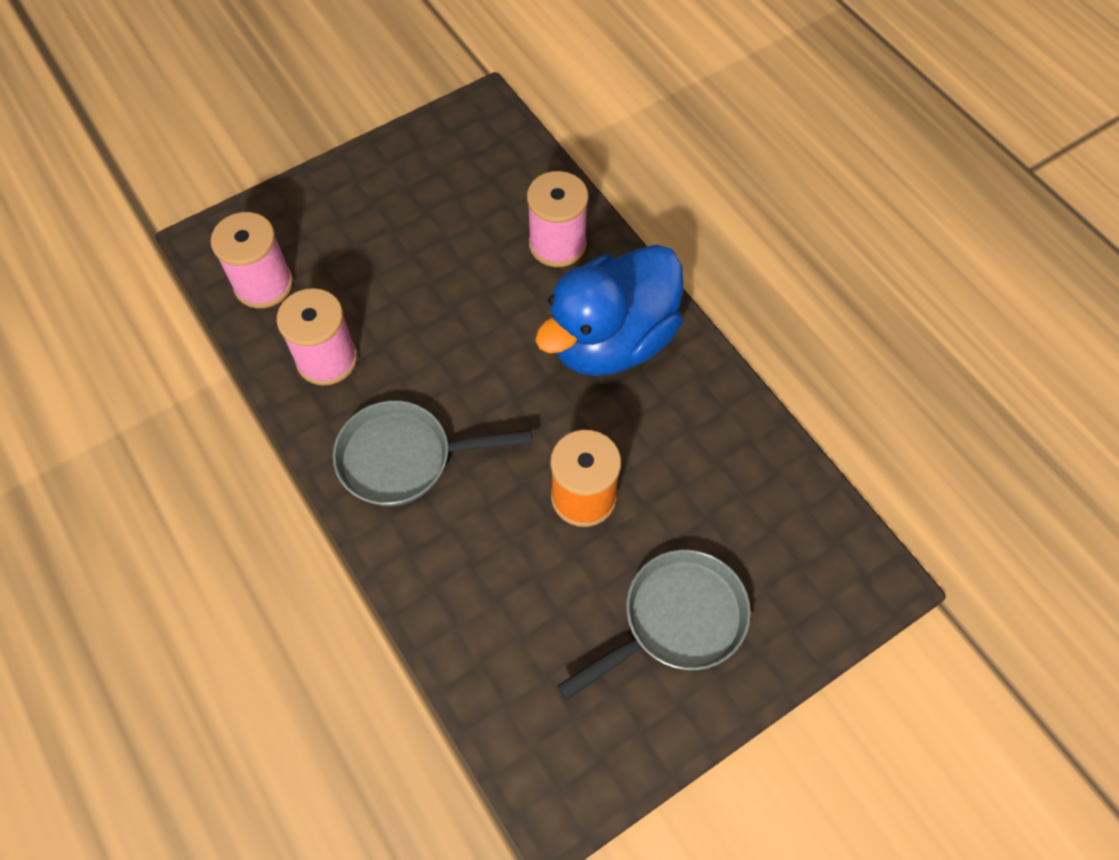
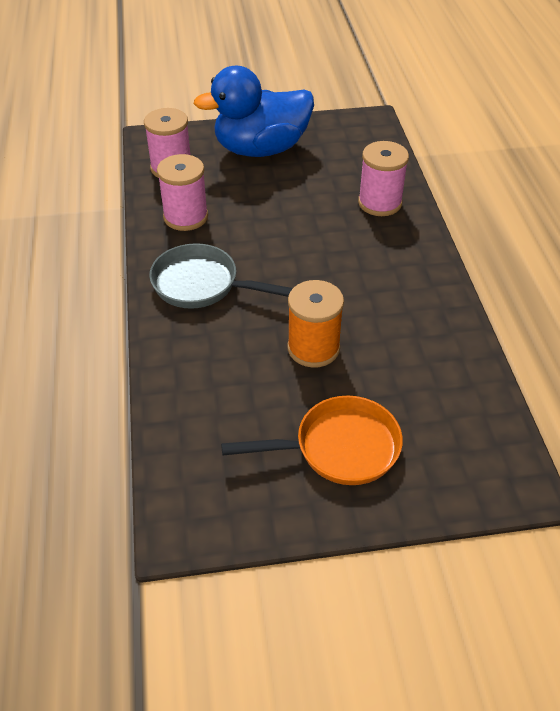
camera: 25 degrees right, 15 degrees down
blue duck [535,244,683,376] -> blue duck moved to [194,66,314,157]
grey pan [557,550,751,700] -> orange pan [221,396,403,485]

